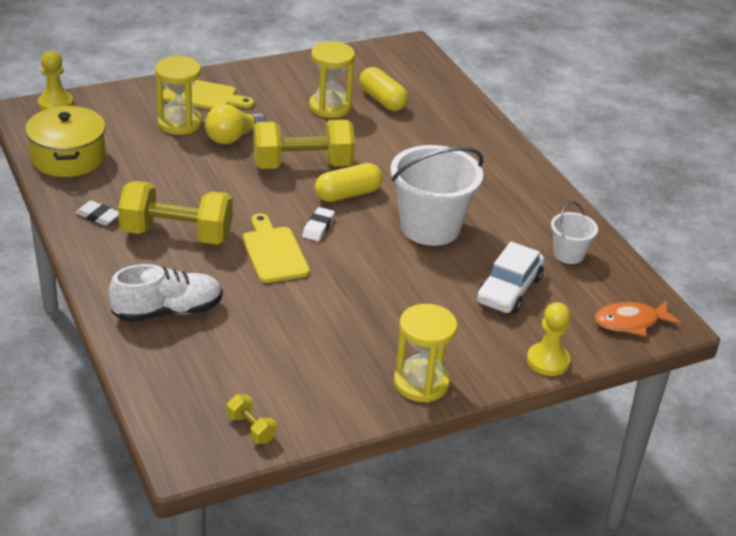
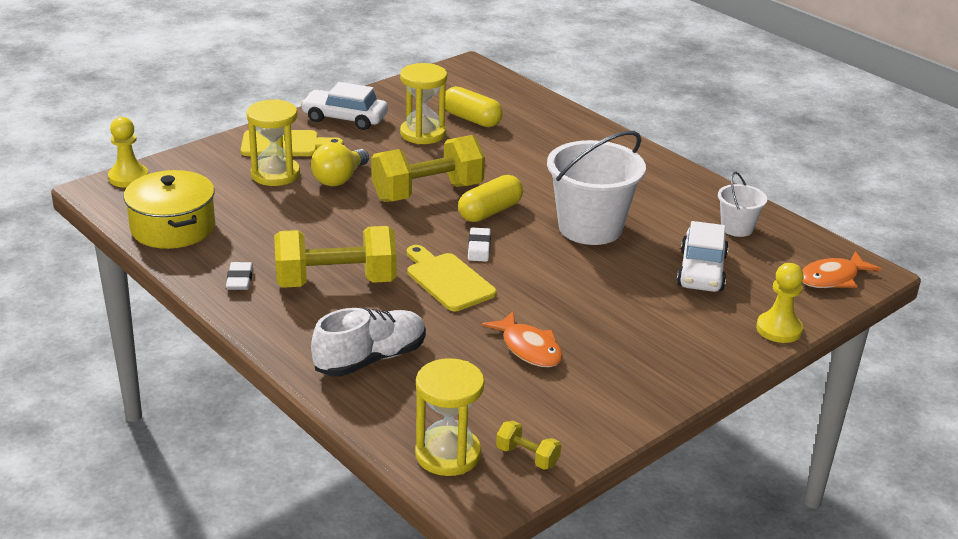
camera: 15 degrees left, 5 degrees down
white eraser [75,201,119,226] -> white eraser turned 75 degrees clockwise [226,262,253,290]
yellow hourglass [394,304,458,402] -> yellow hourglass moved to [415,358,484,476]
none -> white car [301,82,388,130]
none -> orange fish [482,311,563,367]

